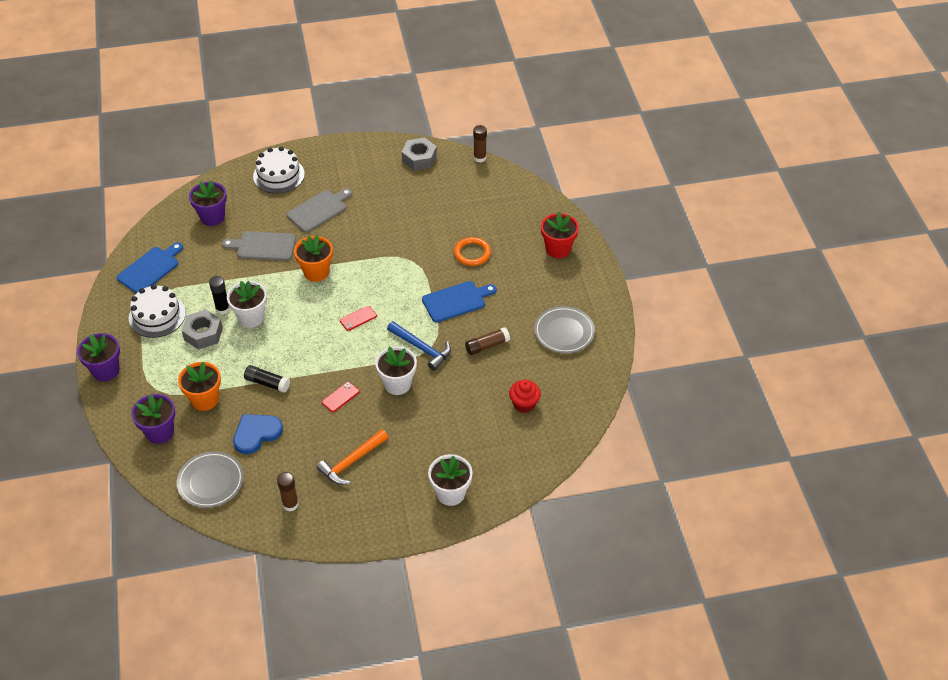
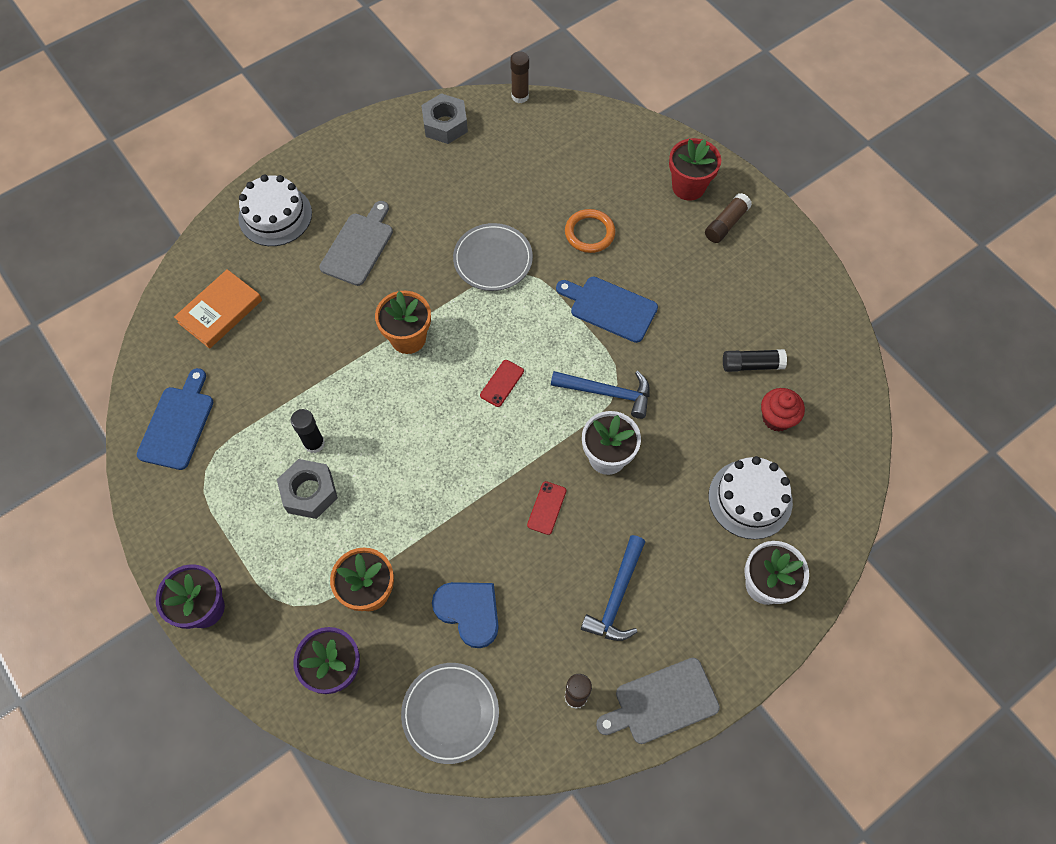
camera: 25 degrees left, 15 degrees up
white cake [129,284,186,338] -> white cake moved to [709,456,793,539]
purple flower pot [189,180,227,226] -> orange book [174,269,262,349]
grey cutting board [222,231,296,261] -> grey cutting board moved to [596,658,720,744]
white flower pot [227,281,267,328] -> none
blue heart [233,414,283,454] -> blue heart turned 105 degrees clockwise [432,582,499,648]
black glue stick [244,365,290,393] -> black glue stick moved to [723,349,787,372]
orange hammer [316,429,388,485] -> blue hammer [581,535,645,641]
blue cutting board [422,281,497,322] -> blue cutting board turned 105 degrees counterclockwise [556,276,658,343]
brown glue stick [465,327,510,355] -> brown glue stick moved to [705,193,752,243]
grey plate [534,306,595,354] -> grey plate moved to [453,223,533,291]

